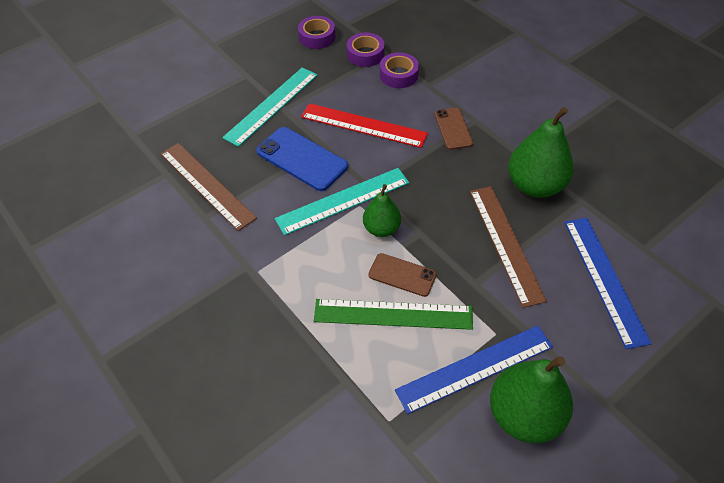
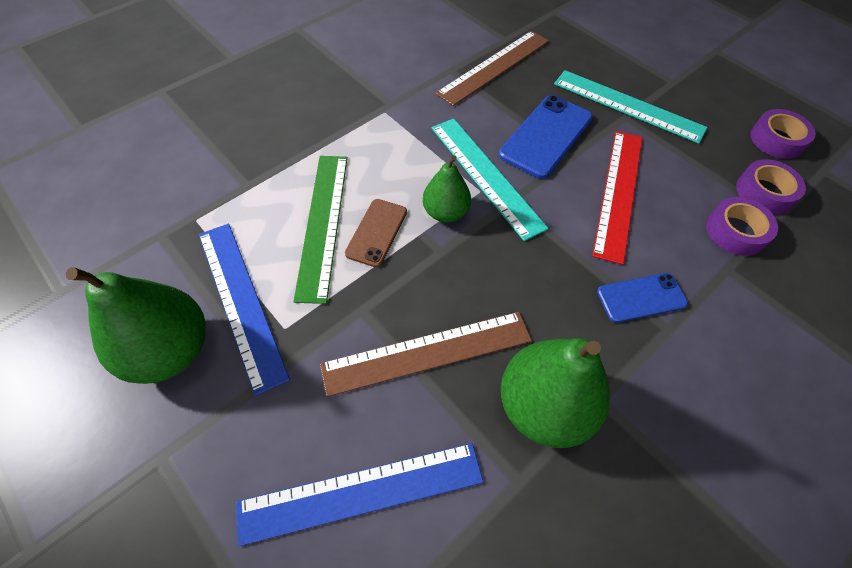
camera: 85 degrees right, 5 degrees up
brown phone [435,108,473,150] -> blue phone [597,273,688,323]

